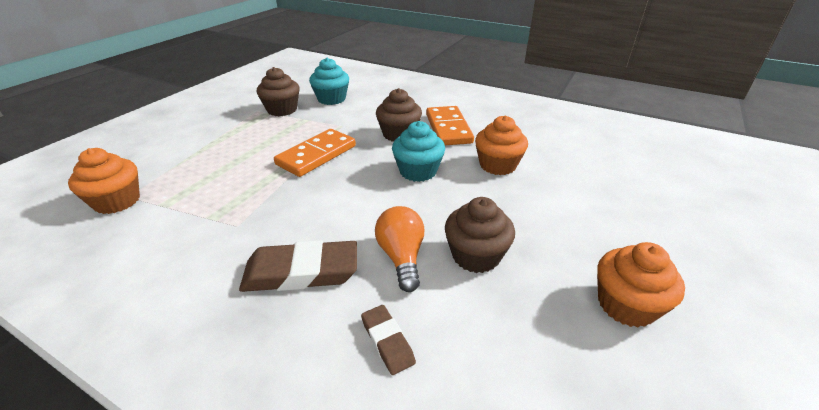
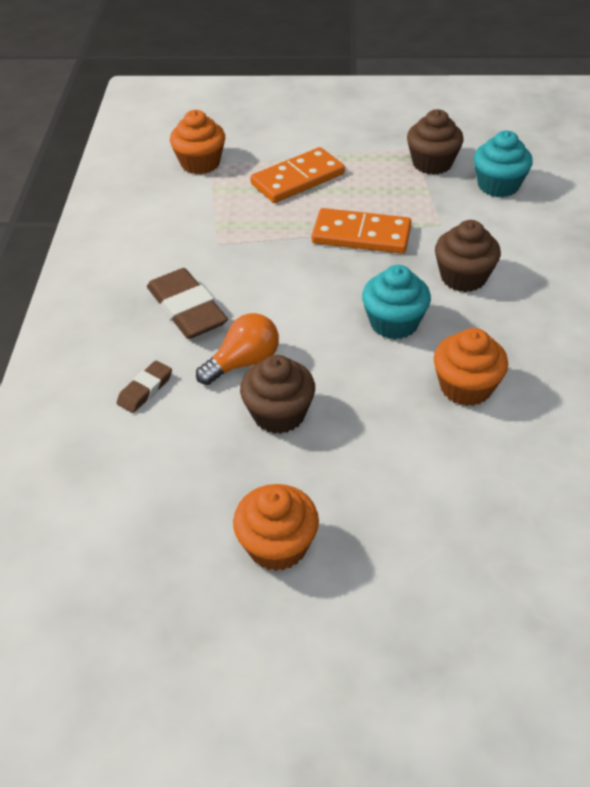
camera: 65 degrees right, 10 degrees up
orange domino [426,106,474,145] -> orange domino moved to [250,147,345,203]

